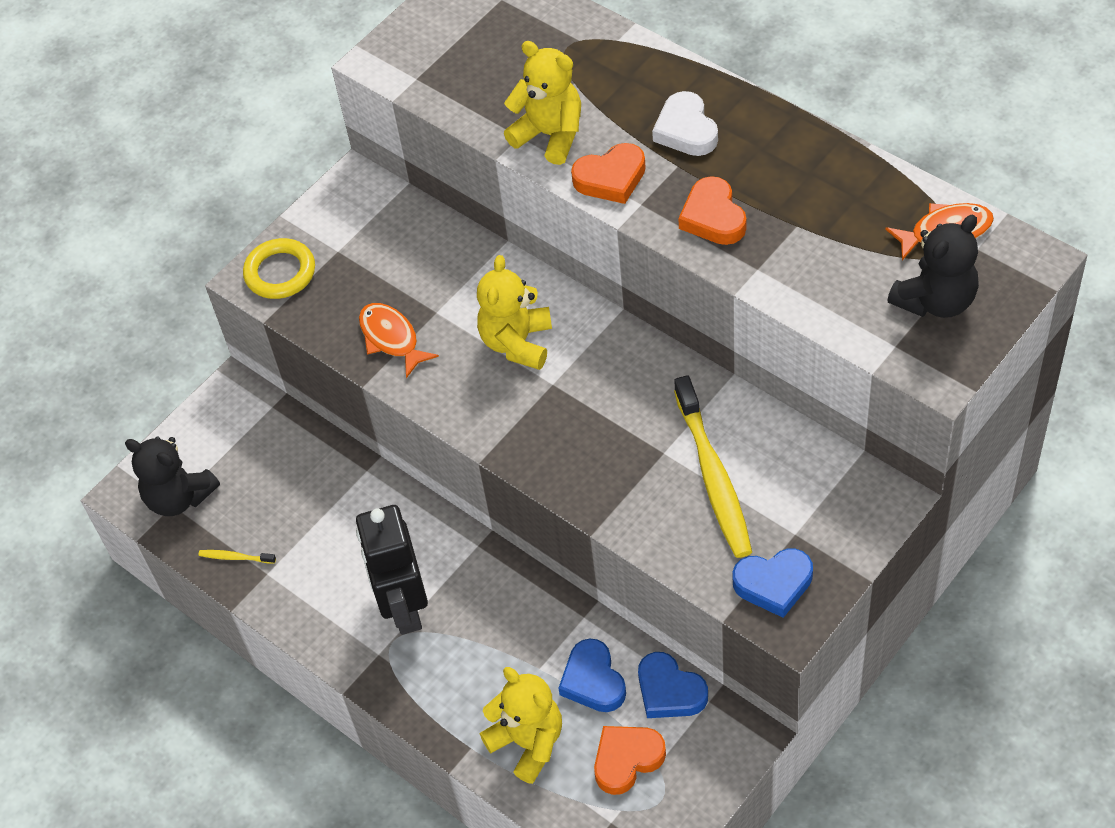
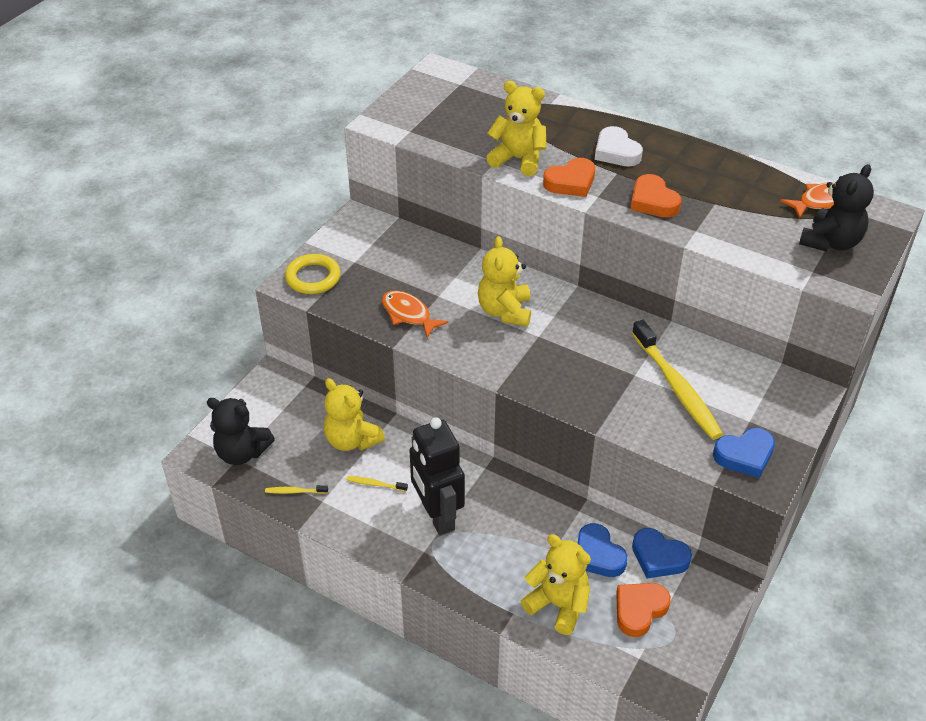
camera: 15 degrees left, 10 degrees down
none -> yellow teddy bear [323,378,385,451]
none -> yellow toothbrush [346,476,408,492]

